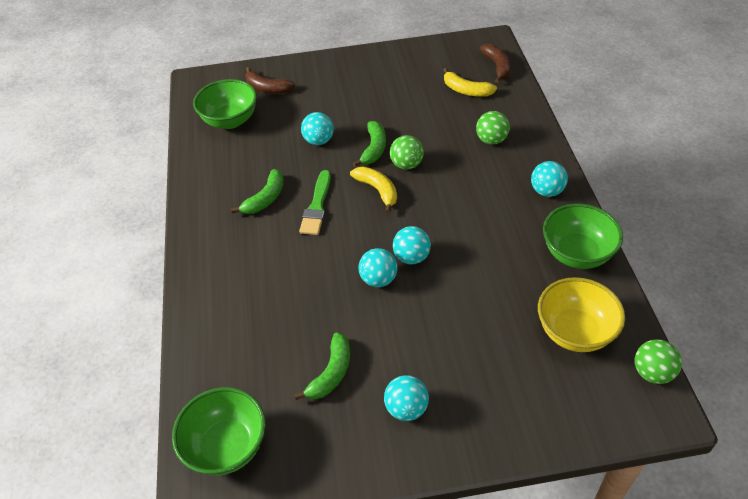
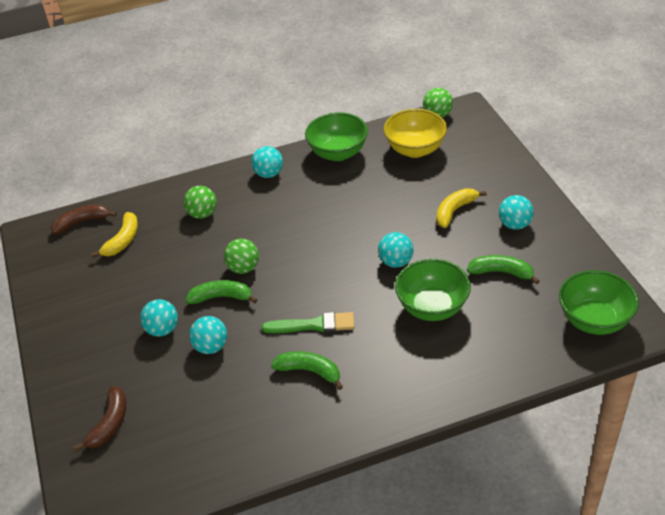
camera: 100 degrees left, 5 degrees down
green bowl [193,79,257,129] -> green bowl moved to [395,259,471,321]
yellow banana [350,166,397,213] -> yellow banana moved to [436,188,487,228]
turquoise ball [393,226,431,264] -> turquoise ball moved to [140,299,178,337]

